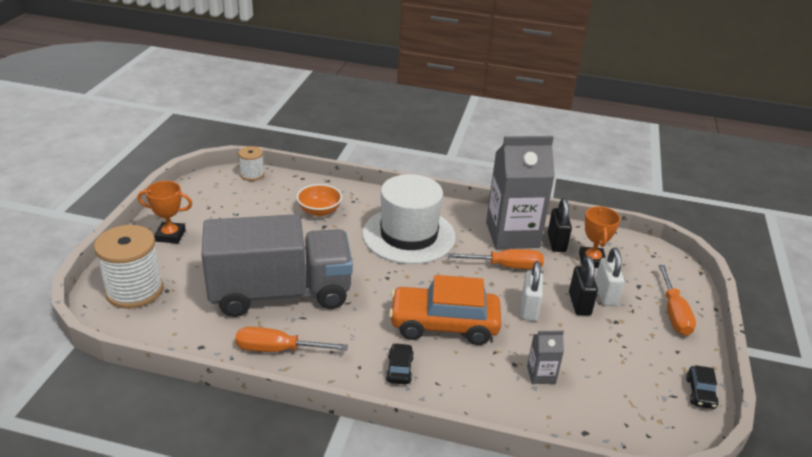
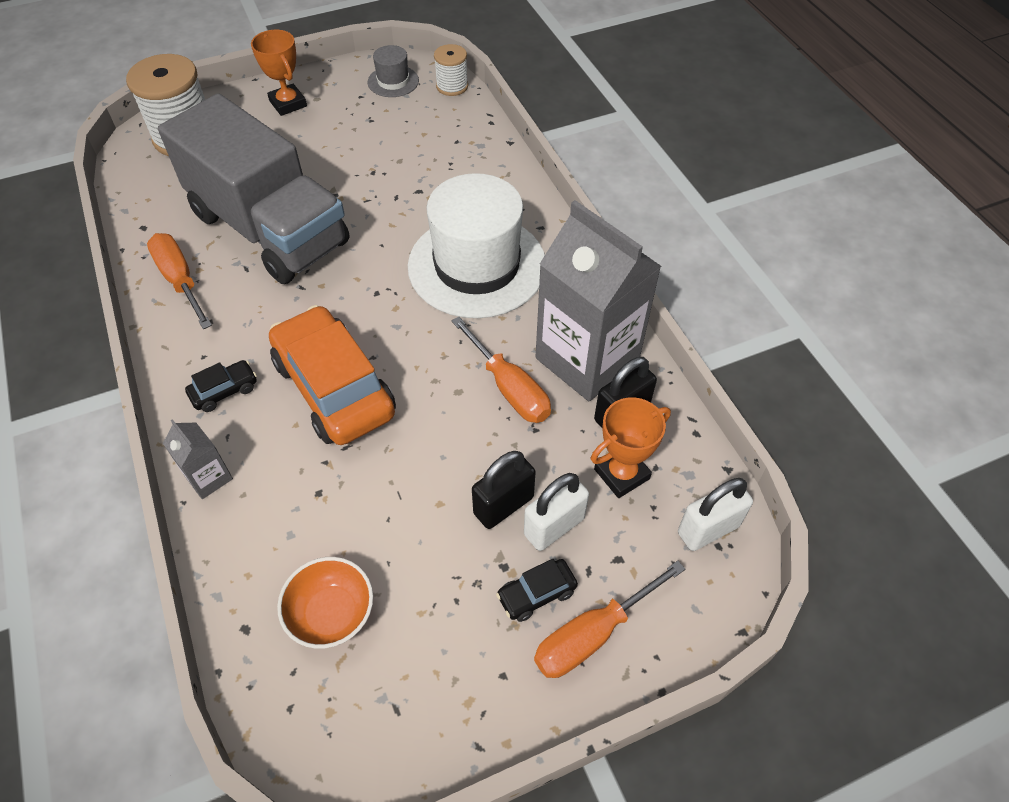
camera: 55 degrees right, 20 degrees up
orange bowl [296,184,342,216] -> orange bowl moved to [277,557,373,649]
white padlock [521,261,543,321] -> white padlock moved to [678,478,753,551]
grey carton [527,330,564,384] -> grey carton moved to [163,419,233,499]
black car [686,365,719,409] -> black car moved to [496,559,578,622]
none -> grey hat [368,45,419,97]

